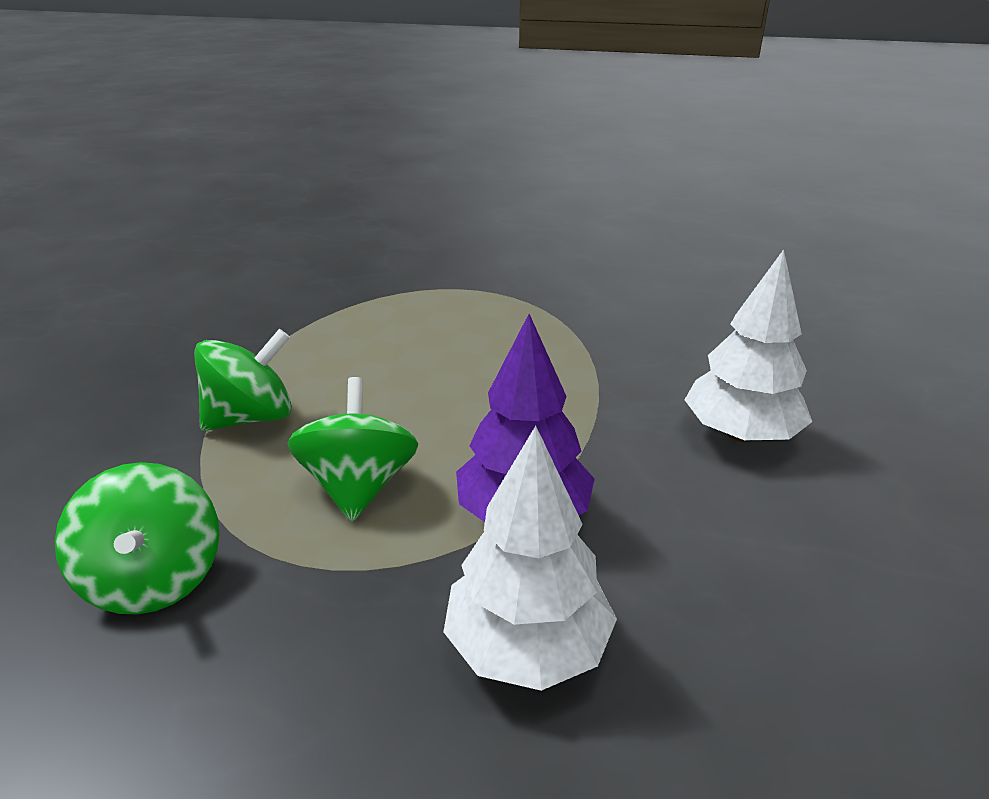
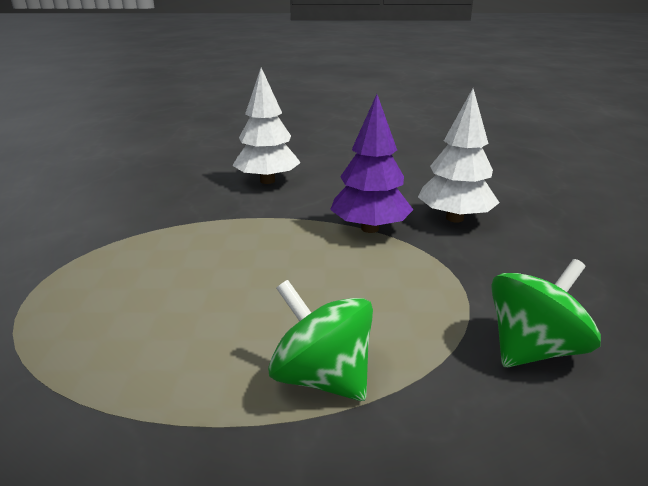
camera: 105 degrees left, 5 degrees down
green spinning top [287,377,418,522] -> none

